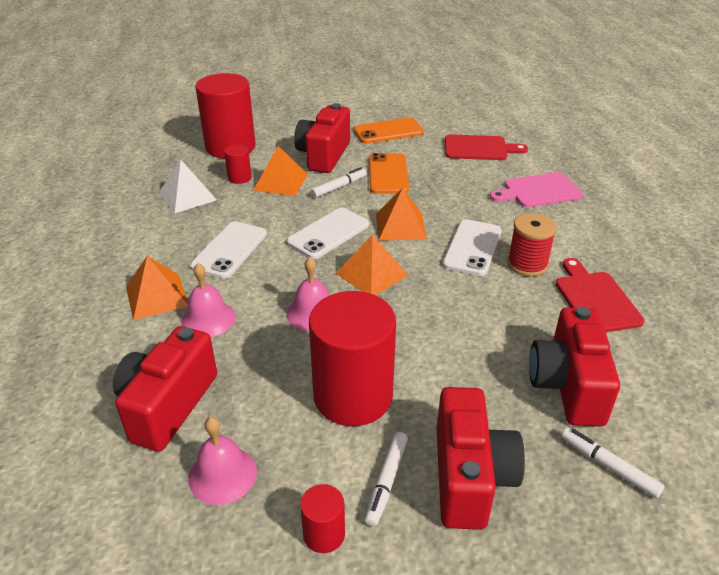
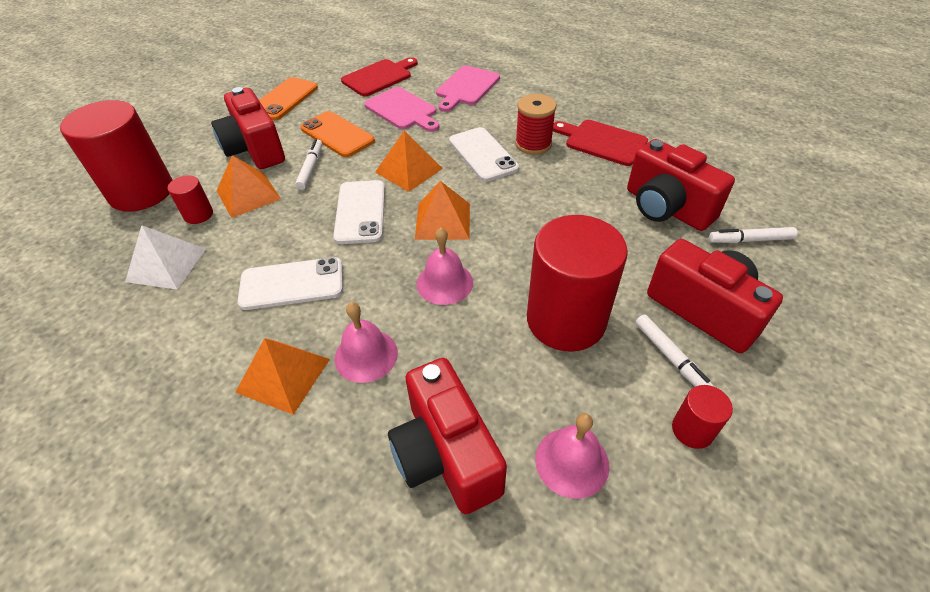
camera: 45 degrees left, 10 degrees up
white phone [190,221,267,279] -> white phone turned 75 degrees counterclockwise [237,257,343,310]
none -> pink cutting board [364,87,439,132]

